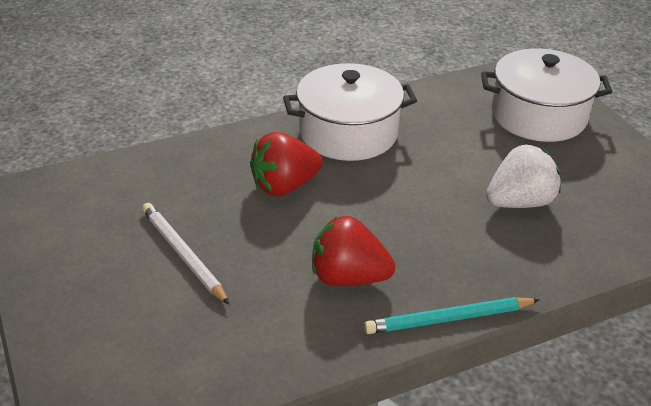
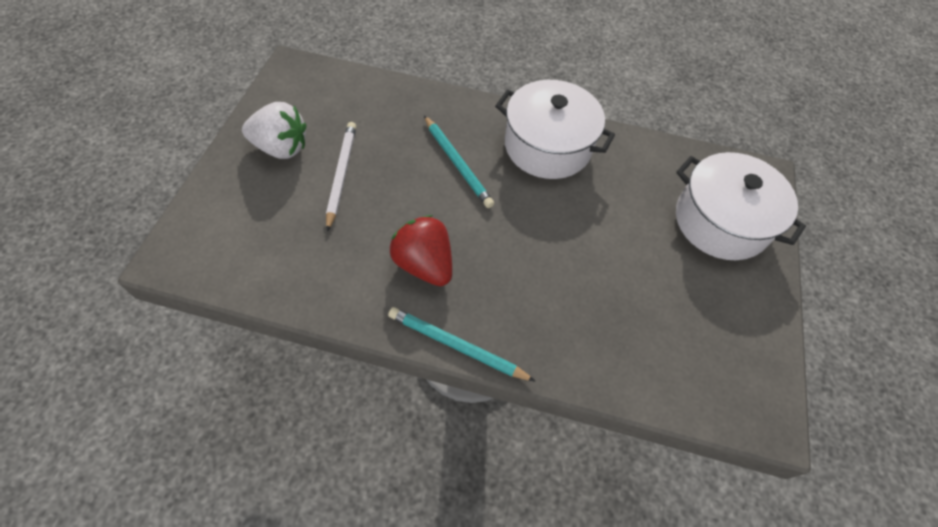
camera: 35 degrees right, 20 degrees up
red strawberry [250,132,323,197] -> turquoise pencil [424,116,494,208]
white strawberry [486,145,560,208] -> white strawberry moved to [242,102,306,159]

